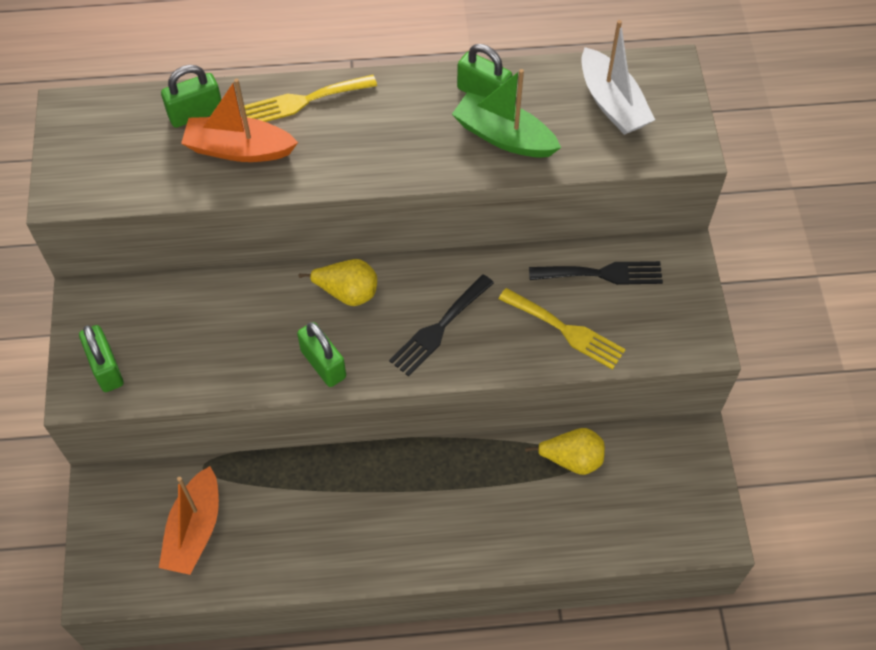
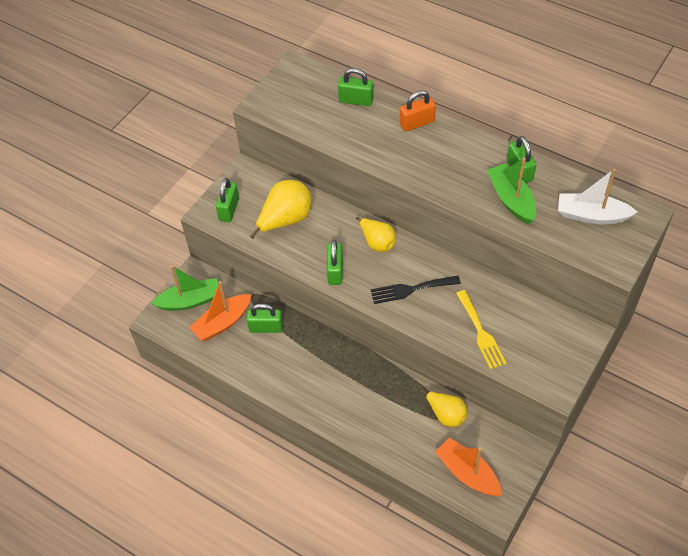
camera: 40 degrees right, 5 degrees down
orange boat [181,79,298,162] -> orange boat moved to [435,437,502,496]
yellow fork [244,75,377,122] -> orange padlock [400,90,436,132]
black fork [529,261,663,285] -> none
white boat [581,20,655,135] -> white boat turned 90 degrees clockwise [558,169,637,224]
none -> green boat [151,265,219,311]
none -> green padlock [246,303,283,333]
none -> yellow pear [250,180,312,239]

